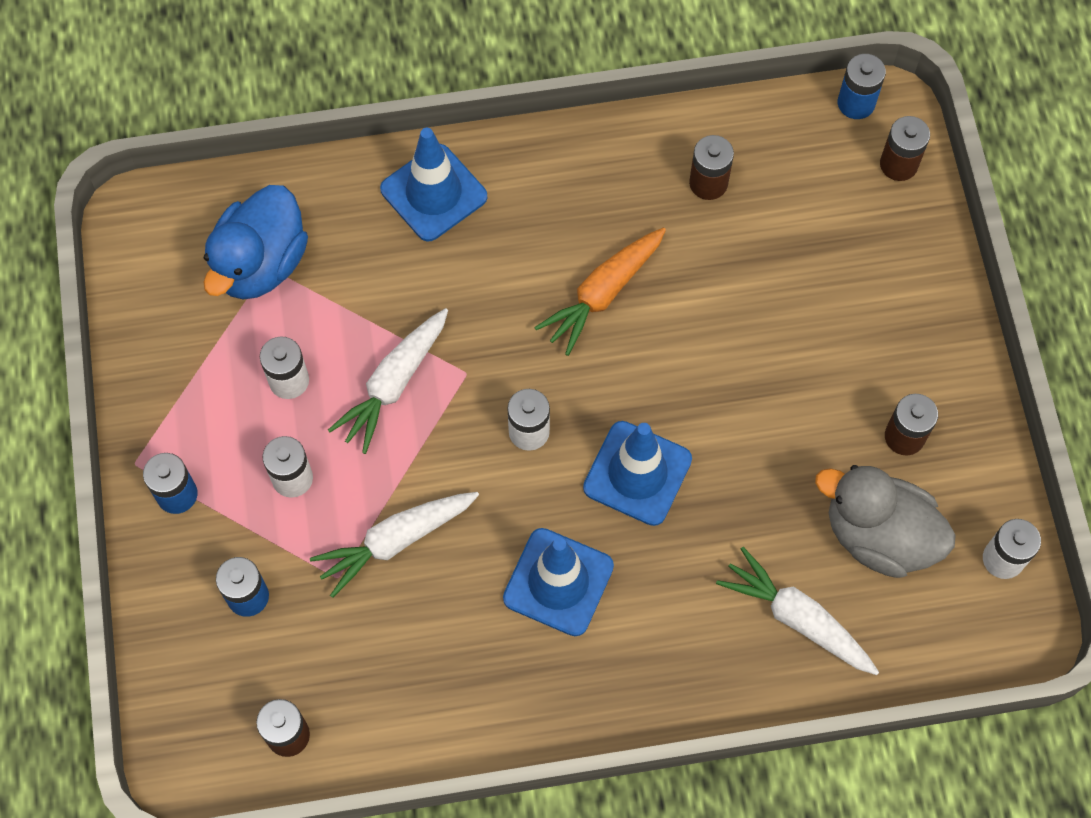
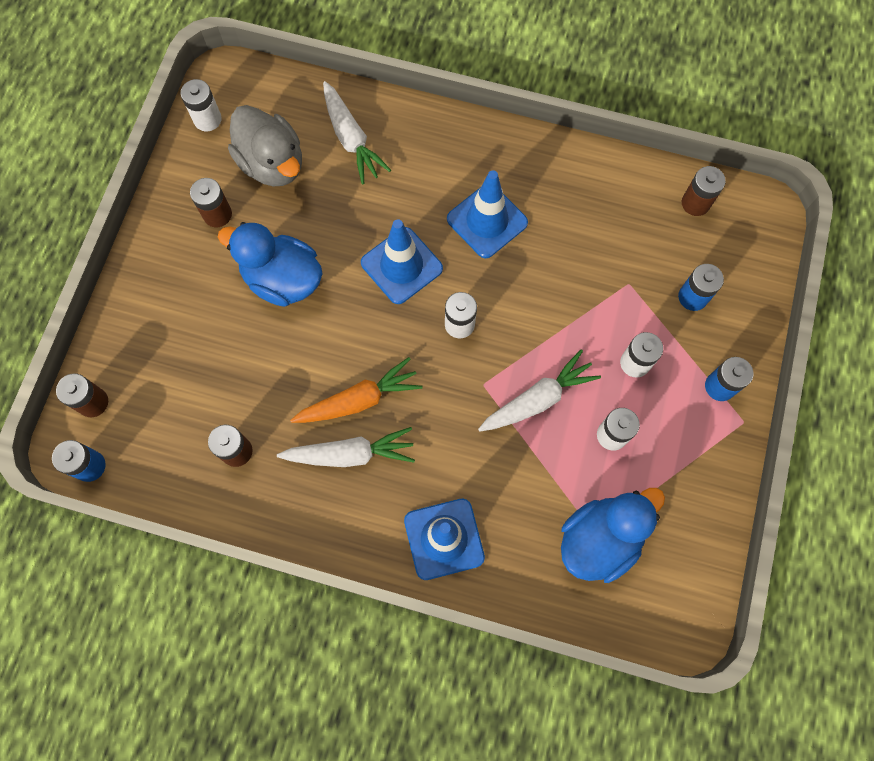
camera: 155 degrees left, 5 degrees up
white carrot [310,492,479,598] -> white carrot moved to [277,427,415,467]
none -> blue duck [218,222,323,307]

